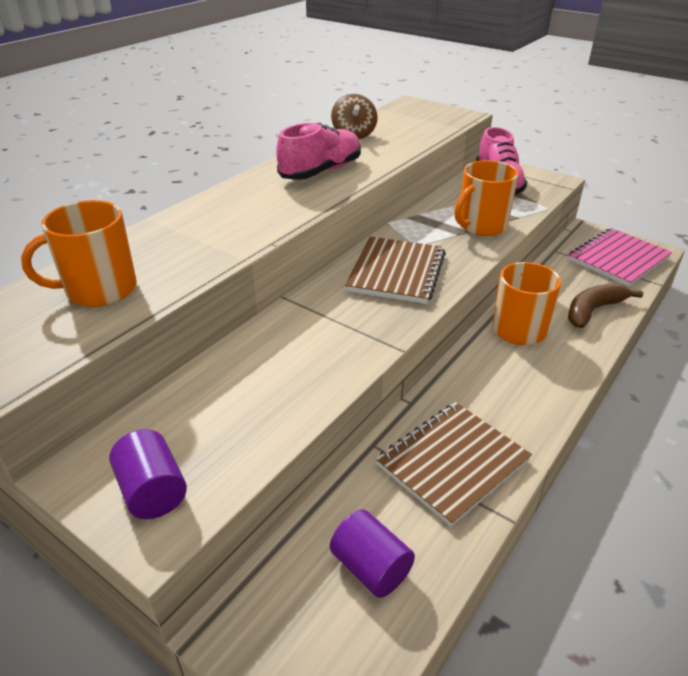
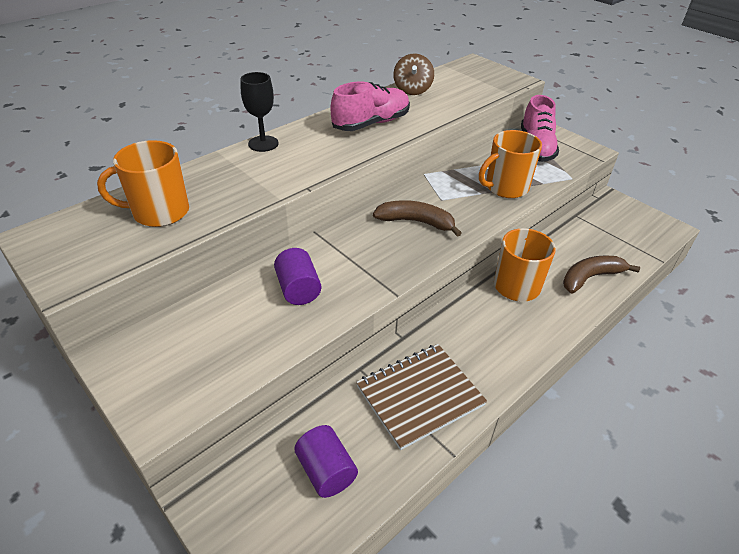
camera: 10 degrees right, 5 degrees up
purple cylinder [109,429,187,519] -> purple cylinder moved to [274,248,321,305]
brown notebook [345,236,446,304] -> brown banana [373,200,461,237]
pink notebook [568,228,672,287] -> none
none -> black goblet [241,72,279,152]

